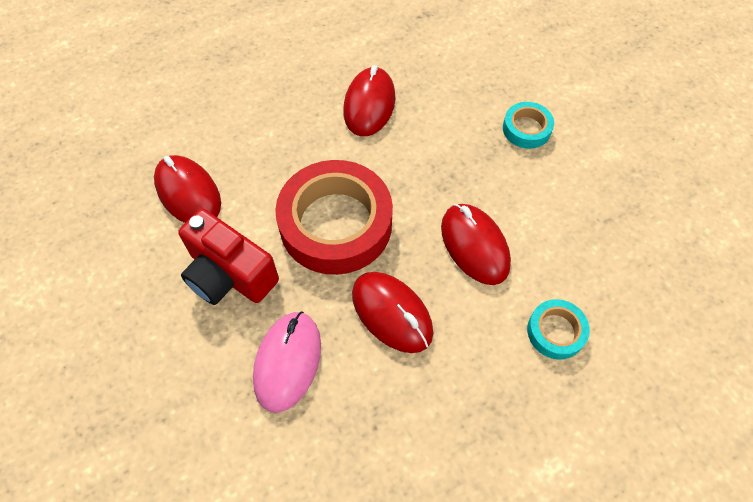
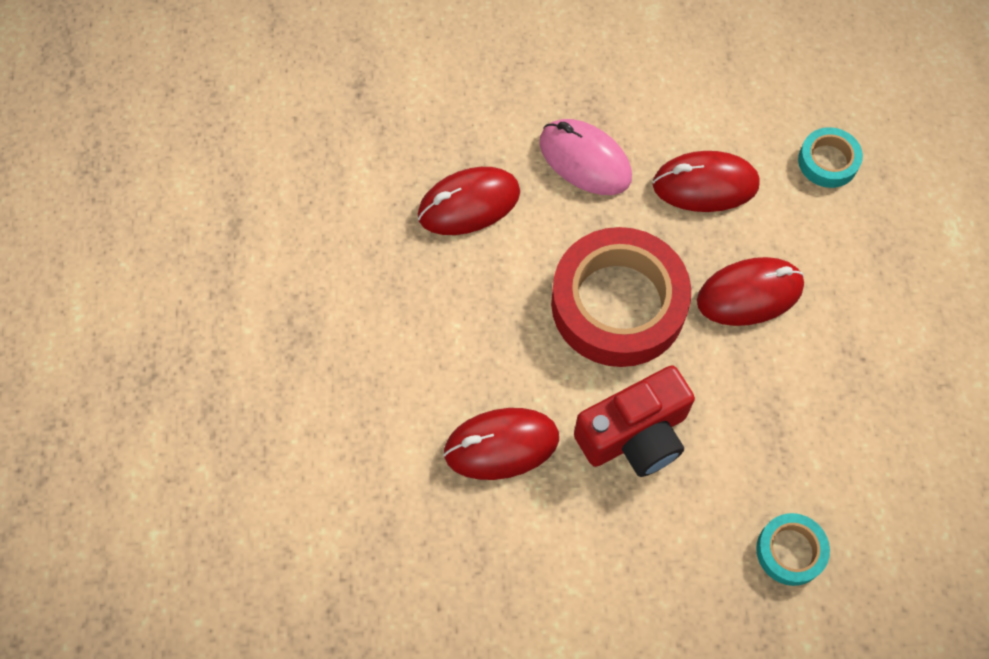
camera: 65 degrees left, 5 degrees up
pink mouse [253,312,321,413] -> pink mouse moved to [539,119,632,195]
red mouse [343,65,395,136] -> red mouse turned 60 degrees counterclockwise [418,167,520,235]
turquoise tape [503,102,554,149] -> turquoise tape moved to [756,513,830,586]

